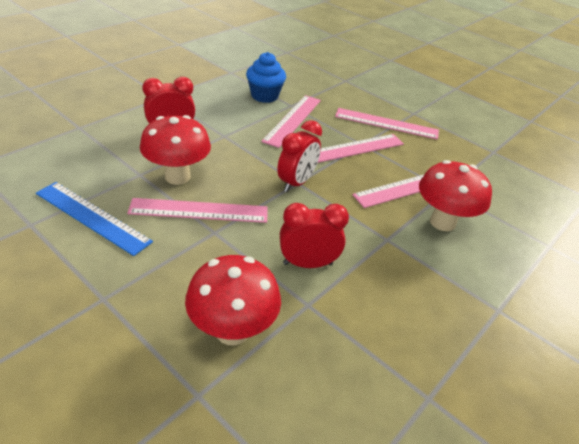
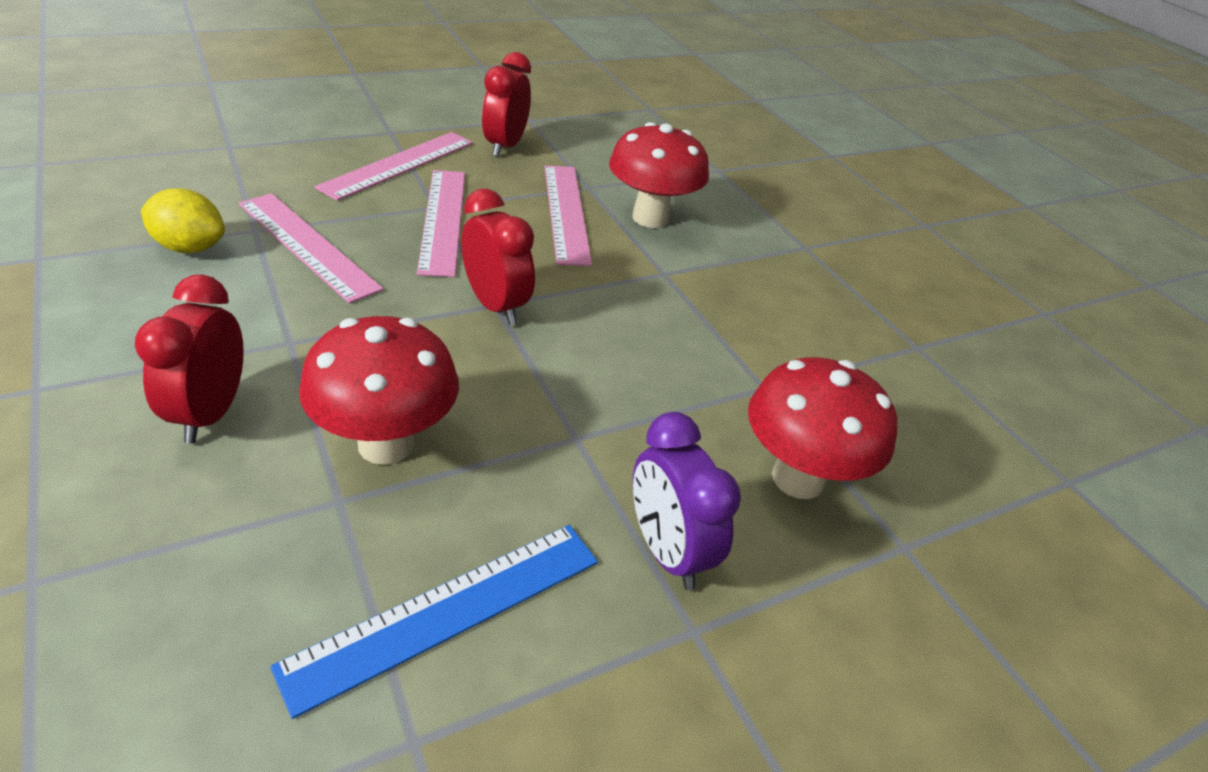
camera: 70 degrees left, 0 degrees up
pink ruler [127,198,268,223] -> none
blue cupcake [246,52,286,103] -> yellow lemon [141,188,225,253]
red clock [280,203,349,268] -> red clock moved to [482,52,531,157]
none -> purple clock [633,412,741,590]

